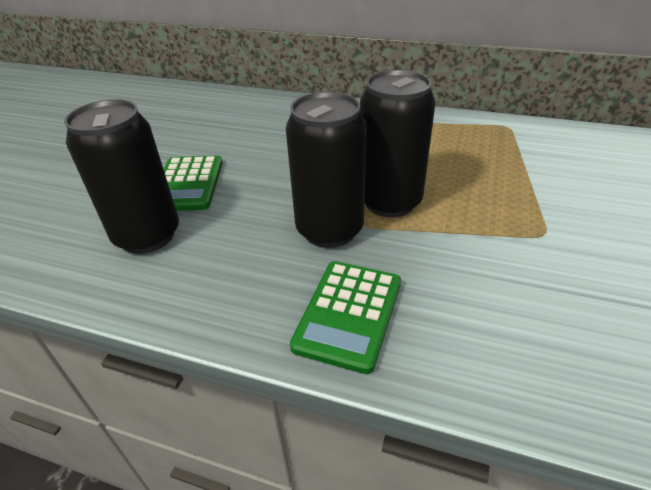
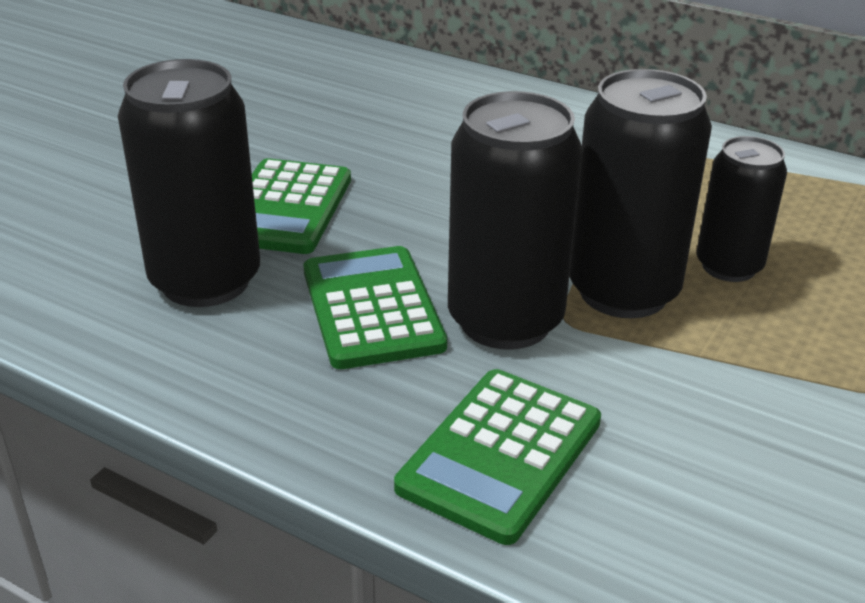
camera: 10 degrees right, 5 degrees down
none -> green calculator [303,246,447,369]
none -> black can [697,136,787,282]

